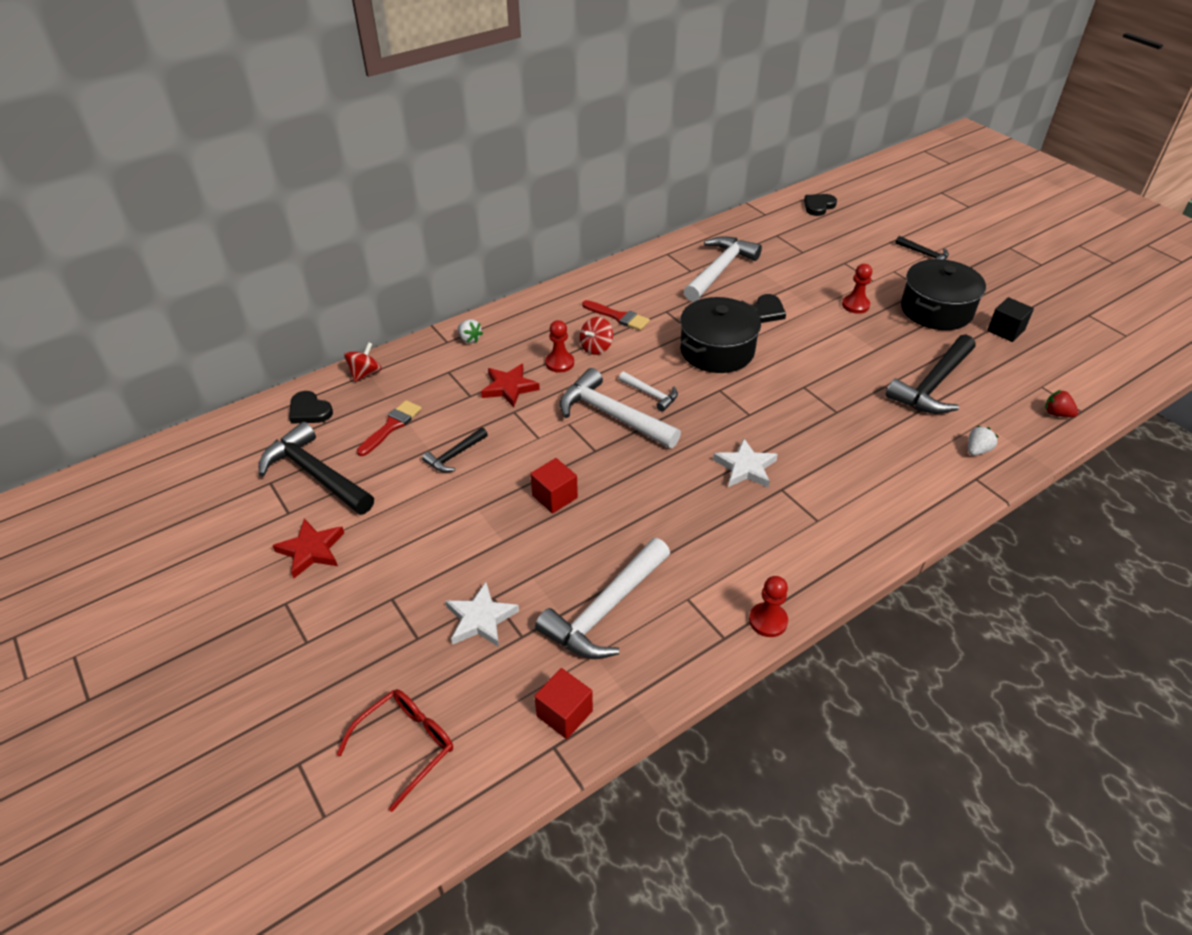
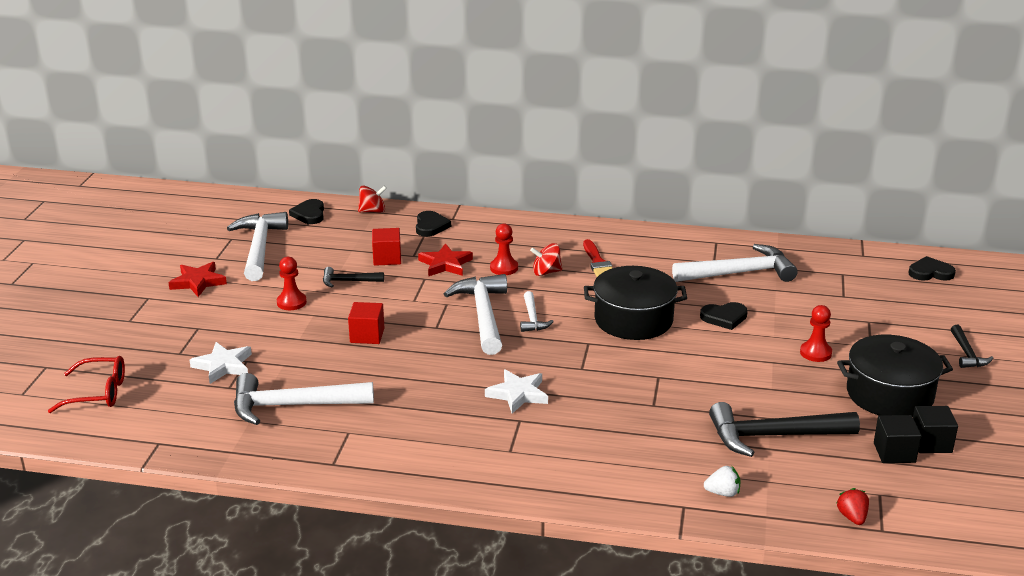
camera: 45 degrees right, 15 degrees down
black hammer [259,422,374,515] -> white hammer [227,212,288,281]
red brush [357,400,422,456] -> none
white strawberry [458,319,483,343] -> none
red cube [534,668,593,739] -> red cube moved to [372,228,401,266]
red pawn [749,576,788,637] -> red pawn moved to [277,257,307,310]
none -> black heart [416,211,451,237]
none -> black cube [874,415,921,463]

